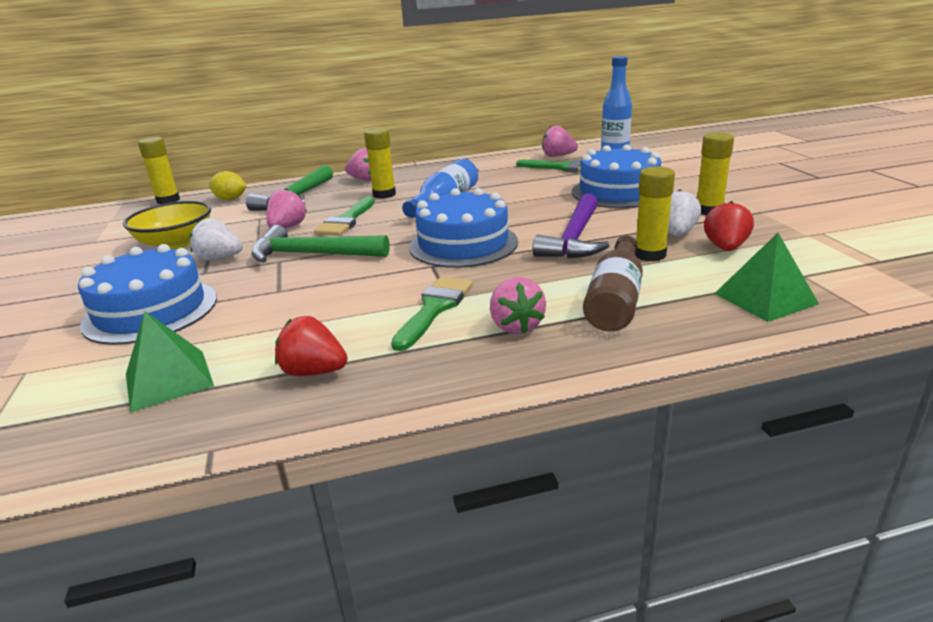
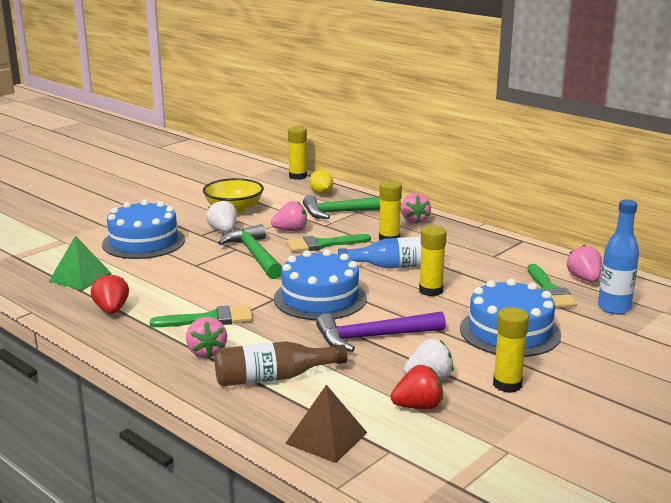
camera: 55 degrees right, 5 degrees down
pink strawberry [490,277,546,334] -> pink strawberry turned 60 degrees counterclockwise [186,317,227,358]
yellow glue stick [635,166,675,261] -> yellow glue stick moved to [419,225,447,296]
green pyramid [714,233,819,322] -> brown pyramid [285,385,367,463]

